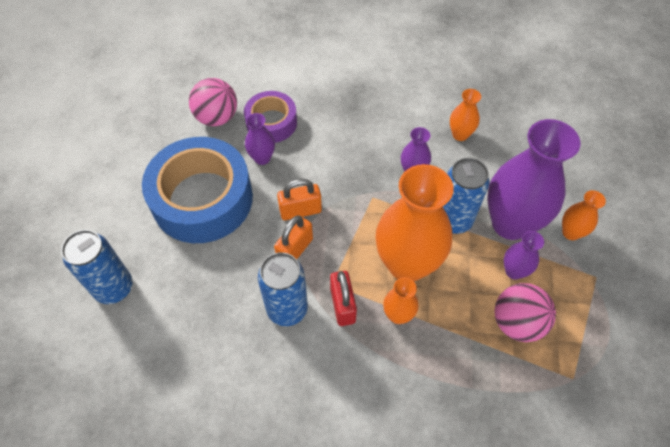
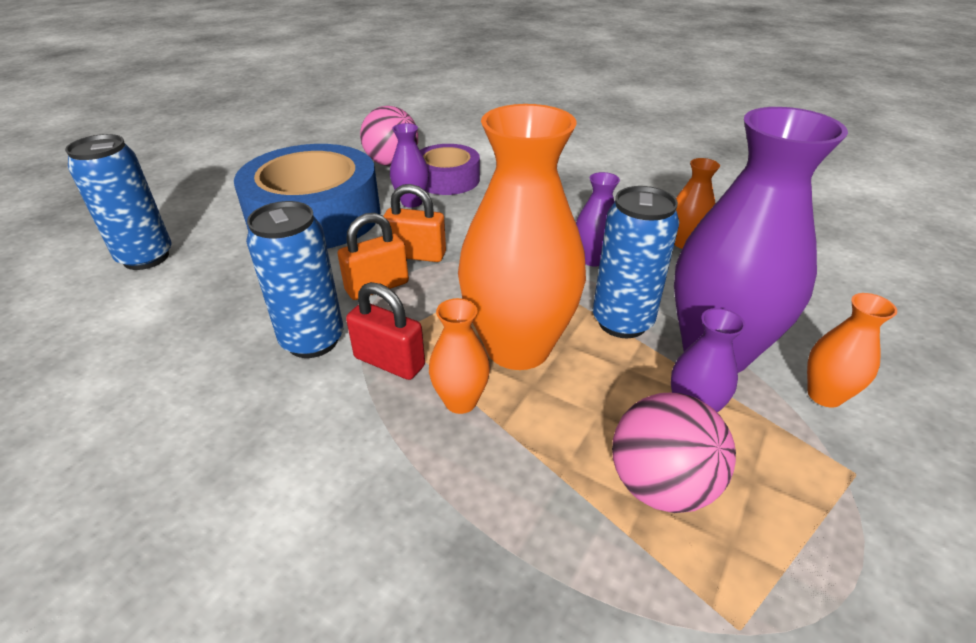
camera: 25 degrees right, 20 degrees down
red padlock [330,271,357,326] -> red padlock turned 75 degrees counterclockwise [346,282,425,380]

